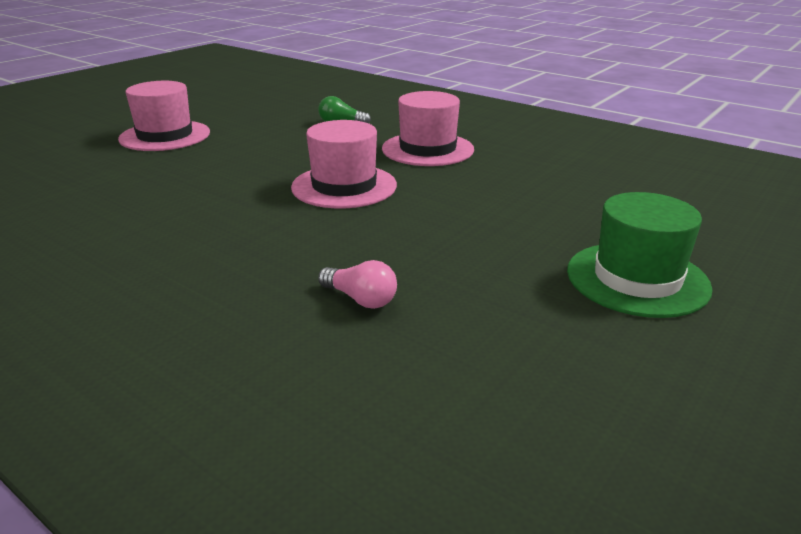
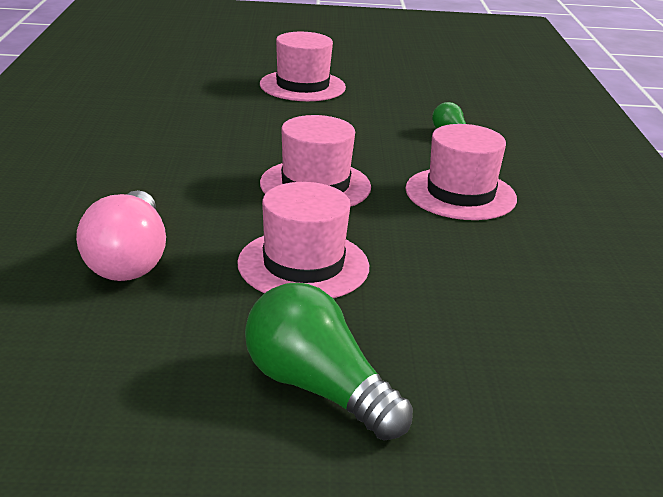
camera: 50 degrees right, 0 degrees up
pink light bulb [318,260,397,309] -> pink light bulb [76,190,166,281], size x1.91
green hat [567,192,712,318] -> green light bulb [245,283,413,440]
none -> pink hat [237,182,369,298]

